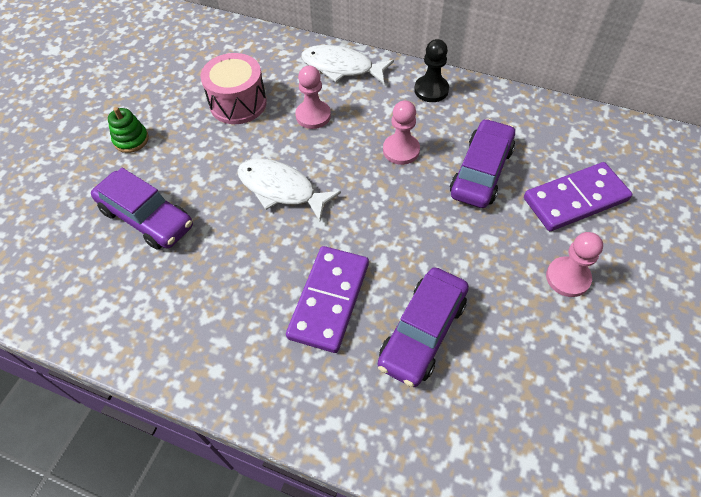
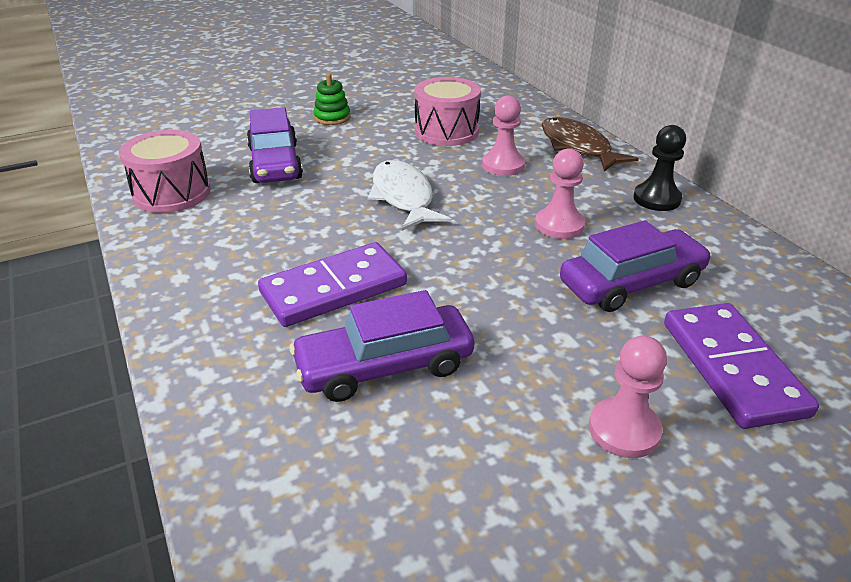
camera: 40 degrees right, 20 degrees down
white fish [301,45,394,84] -> brown fish [541,117,639,172]
purple domino [524,162,632,231] -> purple domino turned 60 degrees clockwise [664,303,819,429]
none -> pink drum [119,130,211,213]

